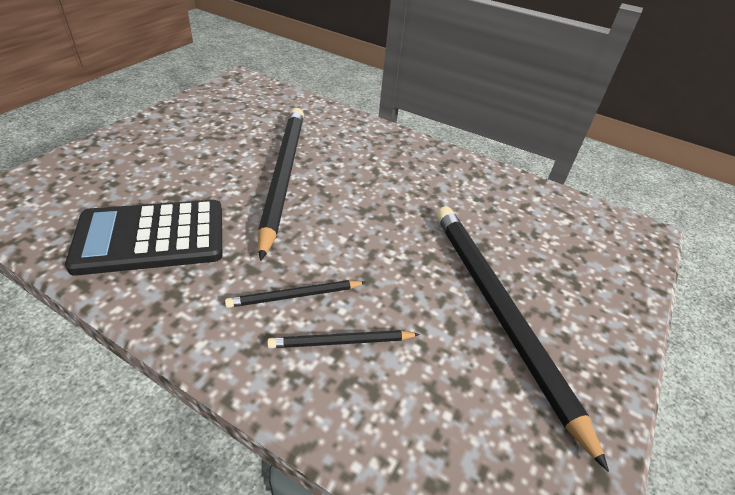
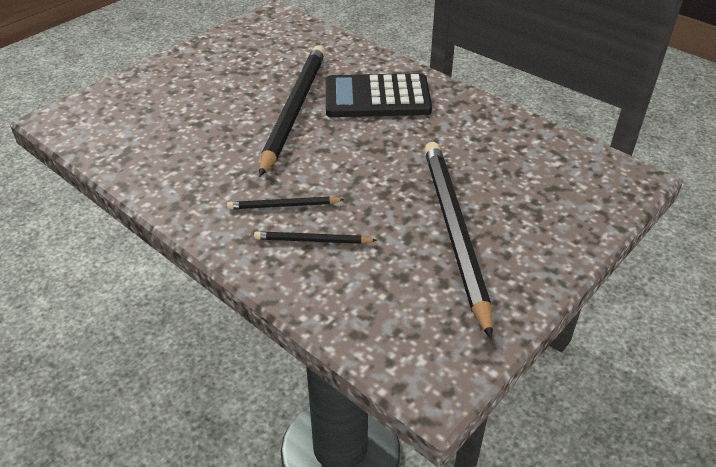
camera: 15 degrees right, 0 degrees up
black calculator [65,200,222,276] -> black calculator moved to [326,73,432,117]

